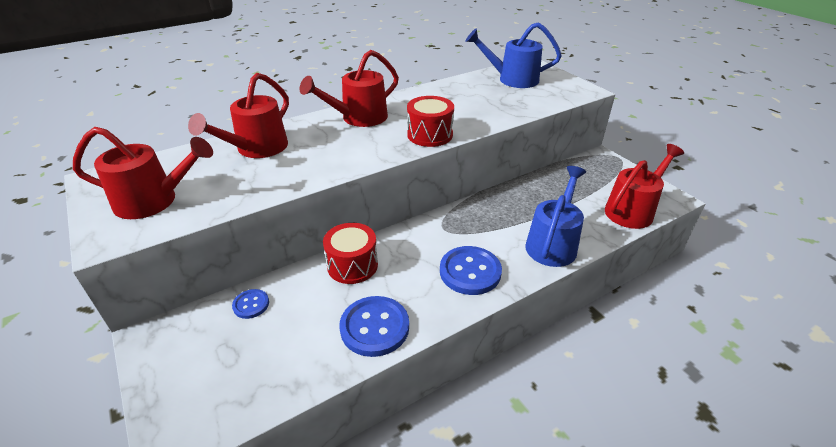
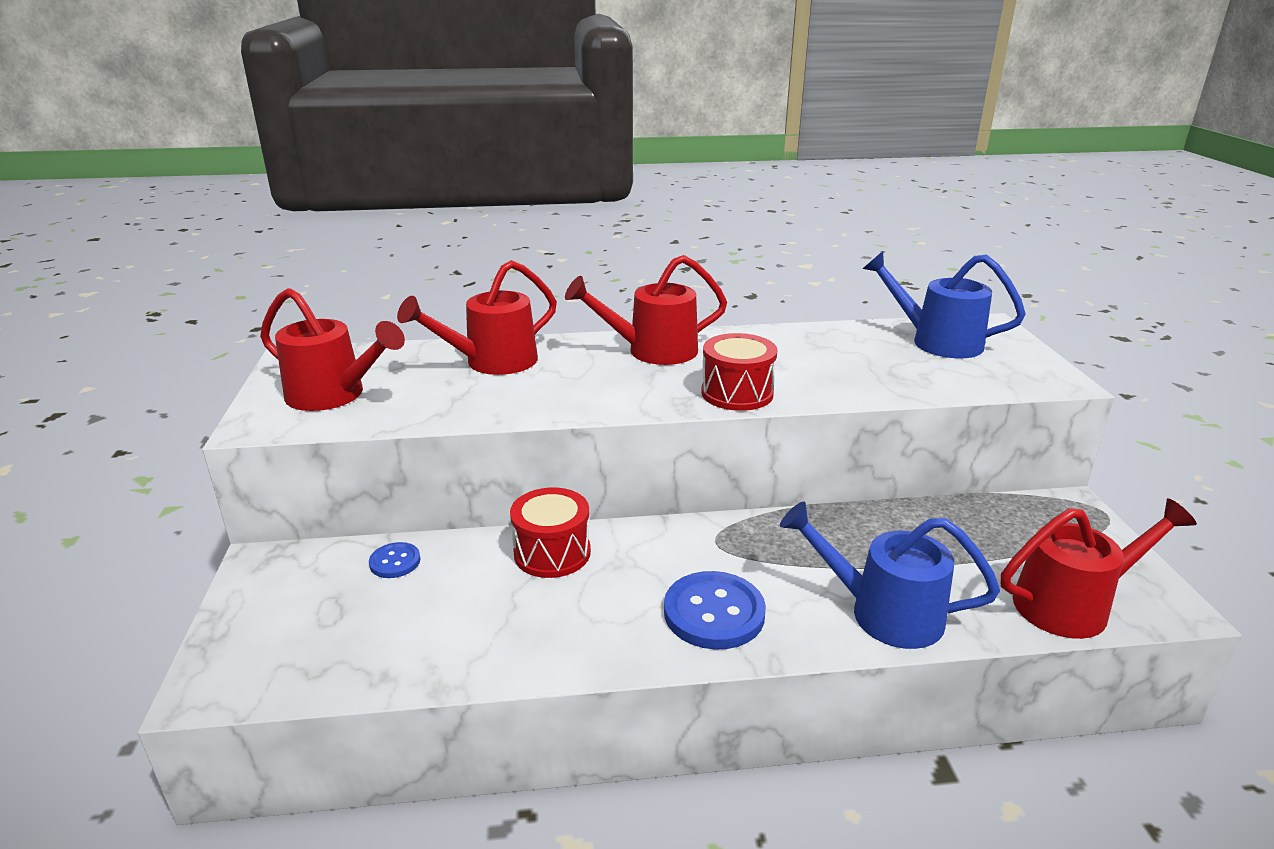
camera: 25 degrees right, 10 degrees down
blue button [339,296,409,357] -> none
blue watering can [525,166,586,267] -> blue watering can turned 120 degrees counterclockwise [780,502,1000,649]

